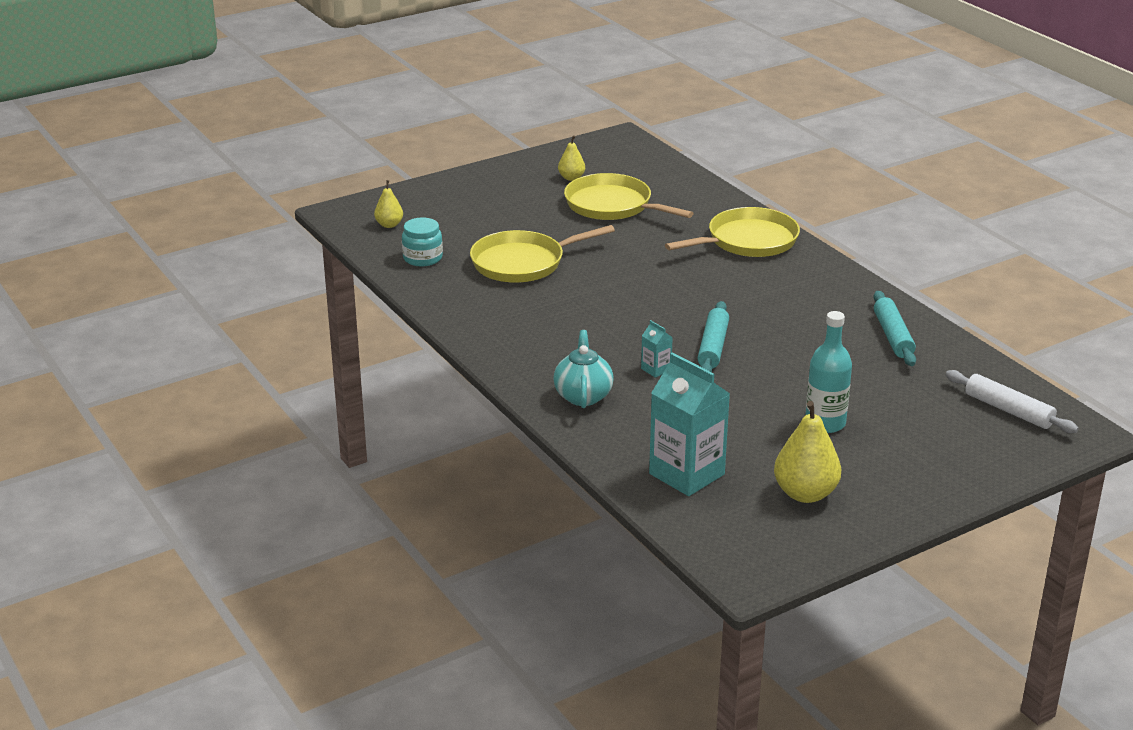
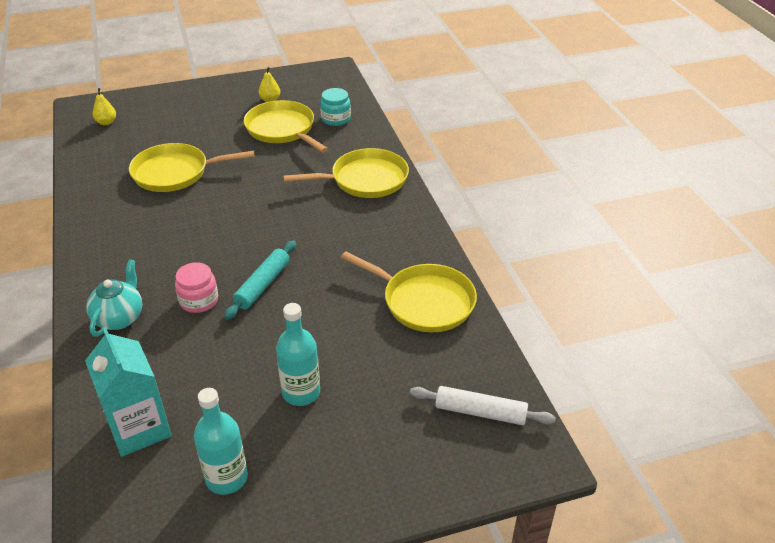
camera: 15 degrees right, 10 degrees up
turquoise jar [402,217,443,267] -> turquoise jar moved to [320,88,351,126]
turquoise carton [641,320,673,378] -> pink jar [175,262,218,313]
yellow pear [774,401,841,503] -> turquoise bottle [194,388,248,495]
turquoise rolling pin [874,291,916,366] -> yellow pan [341,252,477,332]
white rolling pin [946,370,1079,433] -> white rolling pin turned 45 degrees counterclockwise [410,386,556,425]

